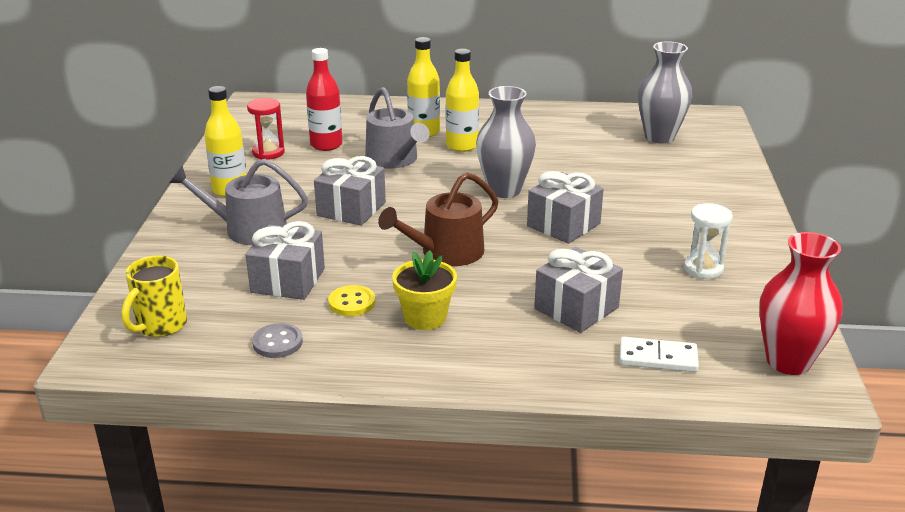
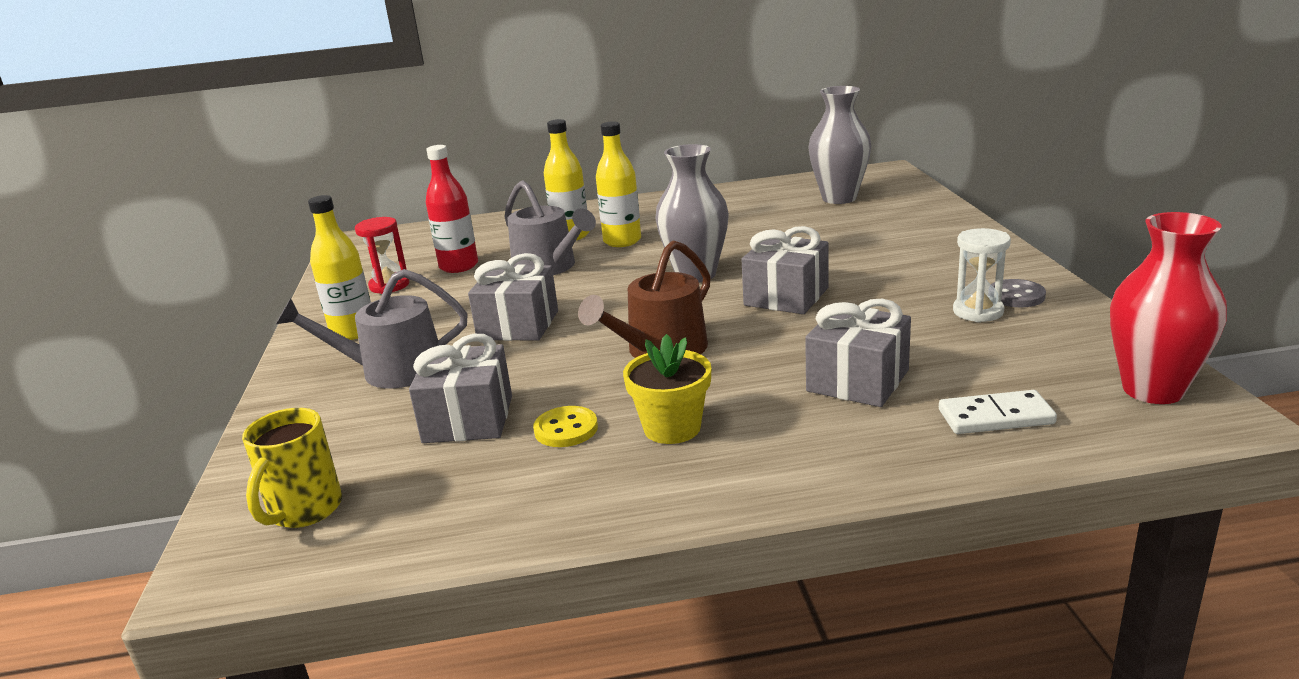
camera: 10 degrees left, 5 degrees down
grey button [252,323,303,358] -> grey button moved to [991,279,1046,307]

